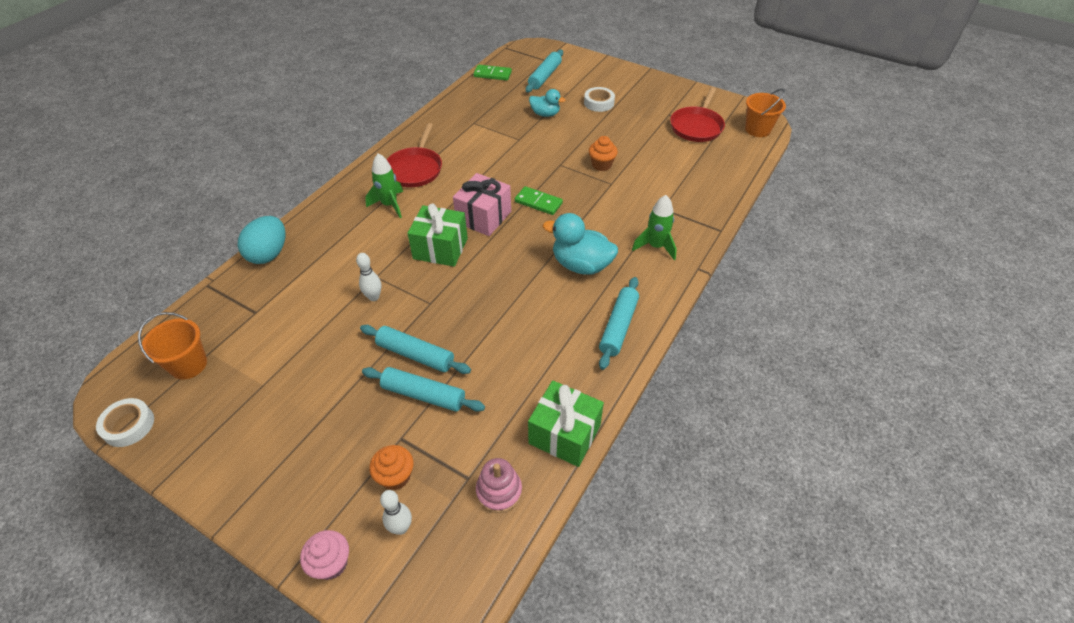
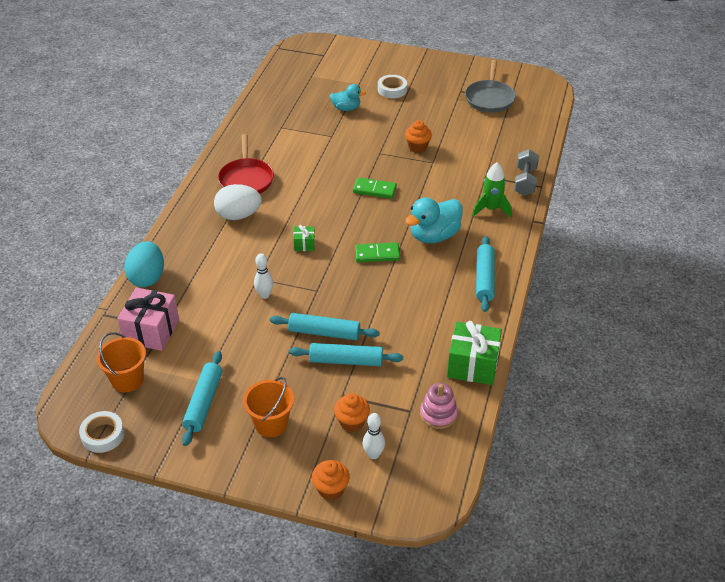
camera: 15 degrees left, 5 degrees down
pink cupcake [300,530,349,580] -> orange cupcake [312,460,350,500]
green rocket [365,153,403,218] -> white egg [214,184,262,220]
green gift [407,203,468,267] -> green gift [294,225,315,251], size x0.49
pink gift [453,173,511,236] -> pink gift moved to [117,287,179,351]
green domino [473,65,512,80] -> green domino moved to [355,243,400,262]
turquoise rolling pin [526,50,563,92] -> turquoise rolling pin moved to [182,351,222,446]
turquoise duck [543,213,618,275] -> turquoise duck turned 45 degrees counterclockwise [405,197,462,243]
red pan [670,87,725,142] -> grey pan [465,60,516,113]
orange bucket [745,89,786,137] -> orange bucket moved to [243,377,294,437]
none -> grey dumbbell [514,149,539,196]

